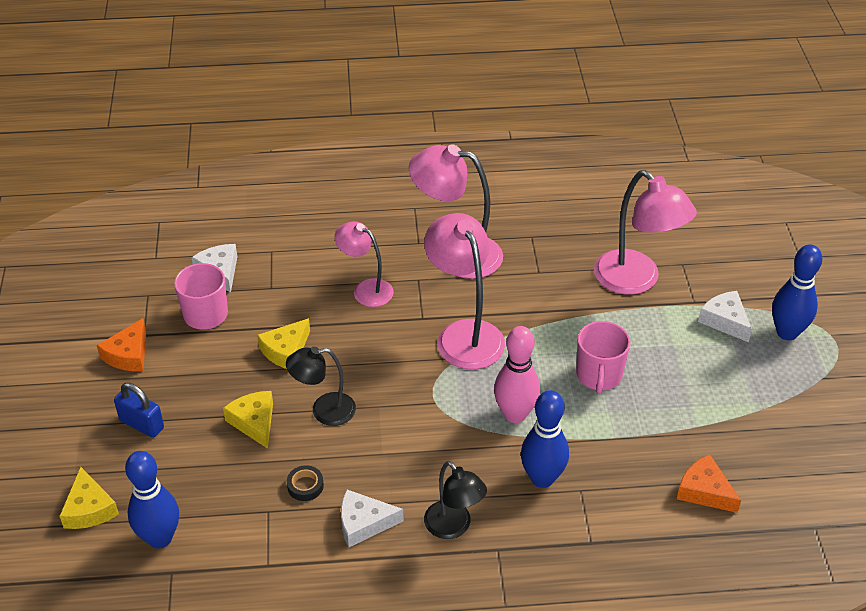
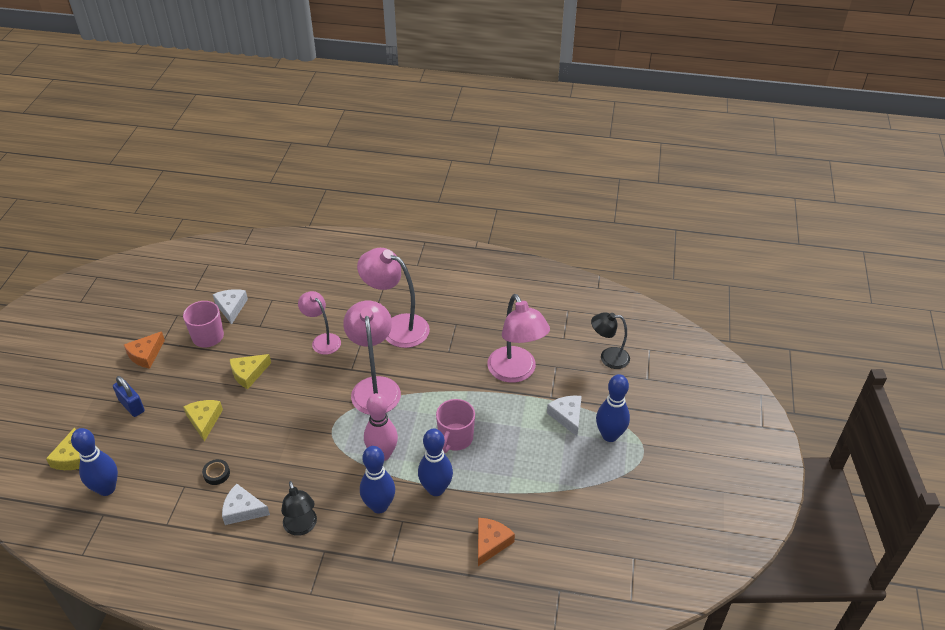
camera: 15 degrees right, 0 degrees up
black lamp [286,347,356,426] -> black lamp moved to [591,312,630,369]
orange cheese [677,455,741,513] -> orange cheese turned 60 degrees clockwise [478,518,515,566]
none -> blue bowling pin [418,428,453,496]

